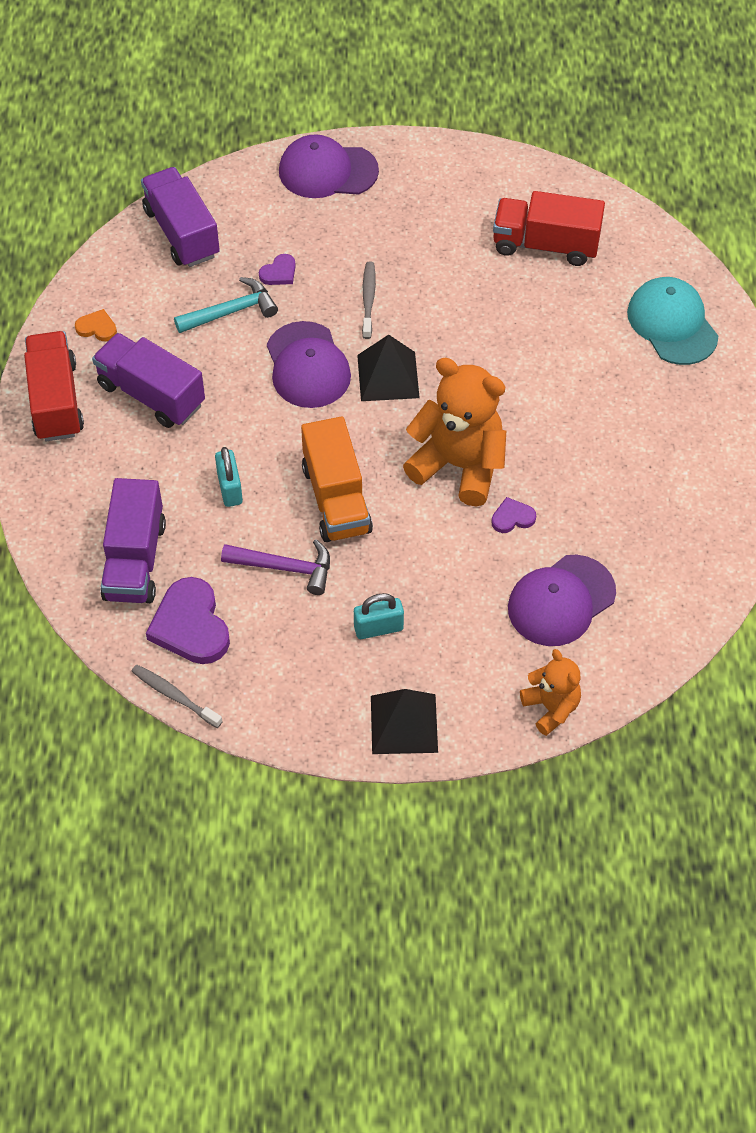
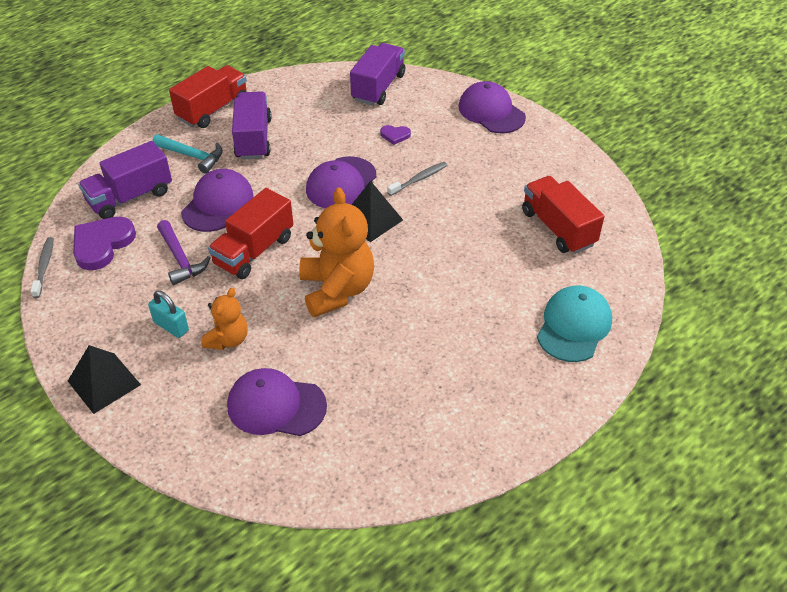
camera: 50 degrees right, 10 degrees down
orange heart [75,309,117,341] -> none
turquoise hammer [174,277,278,333] -> turquoise hammer moved to [152,134,223,174]
turquoise padlock [215,447,243,507] -> purple cap [181,169,254,232]
orange truck [301,416,373,542] -> red truck [208,188,293,279]
purple heart [491,497,536,533] -> none
orange teddy bear [520,649,581,736] -> orange teddy bear moved to [202,288,248,350]

